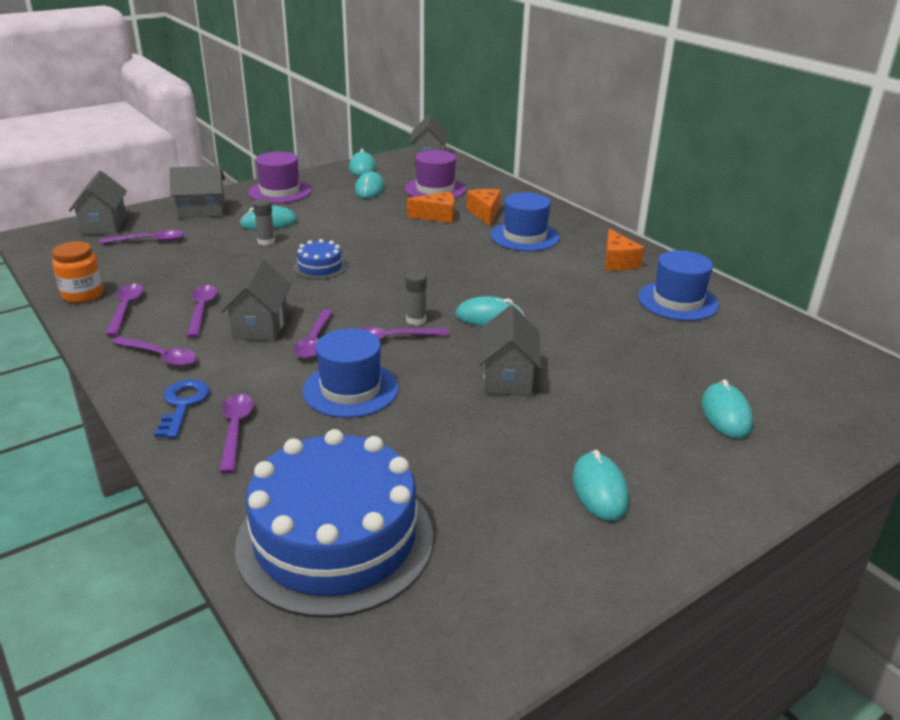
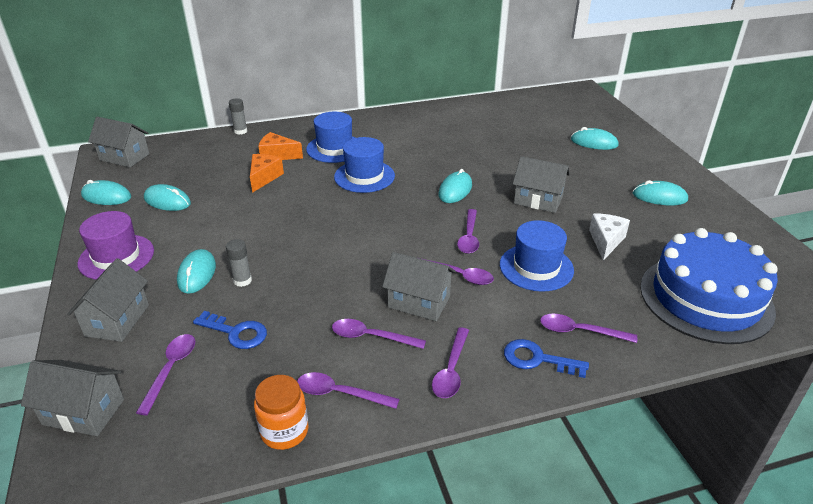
camera: 70 degrees left, 5 degrees up
purple spoon [111,337,197,367] -> purple spoon turned 150 degrees clockwise [432,327,469,398]
blue cake [294,239,347,279] -> none
purple hat [405,150,466,199] -> none
grey glue stick [406,271,427,325] -> grey glue stick moved to [229,98,247,135]
orange cheese [605,228,644,270] -> none
blue hat [638,250,719,321] -> blue hat moved to [334,137,395,193]
none -> blue key [193,311,267,349]
none -> white cheese [589,214,630,261]

